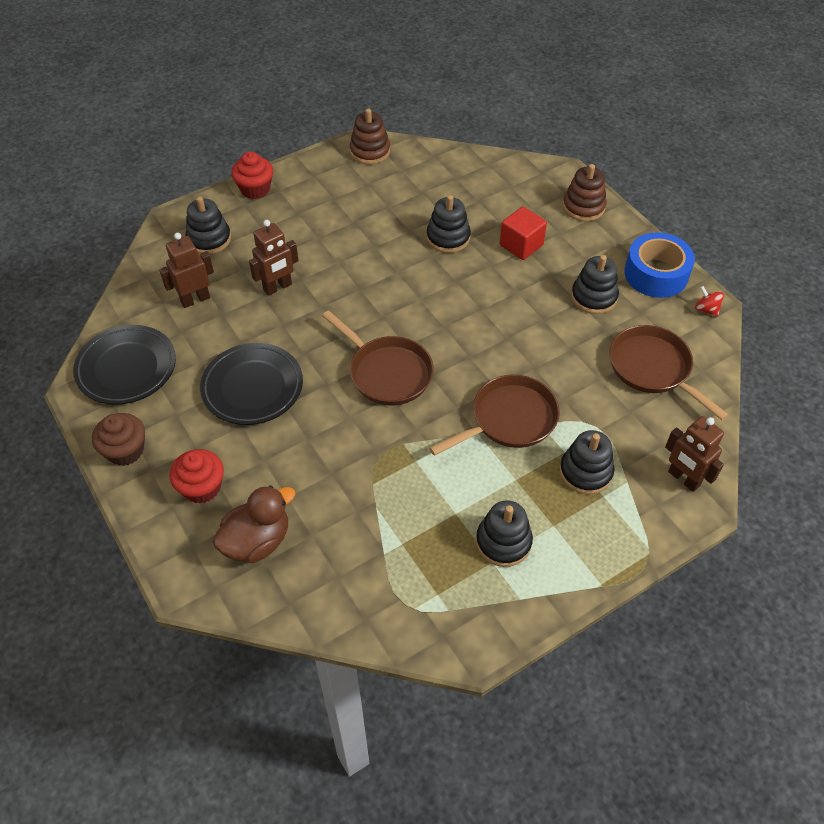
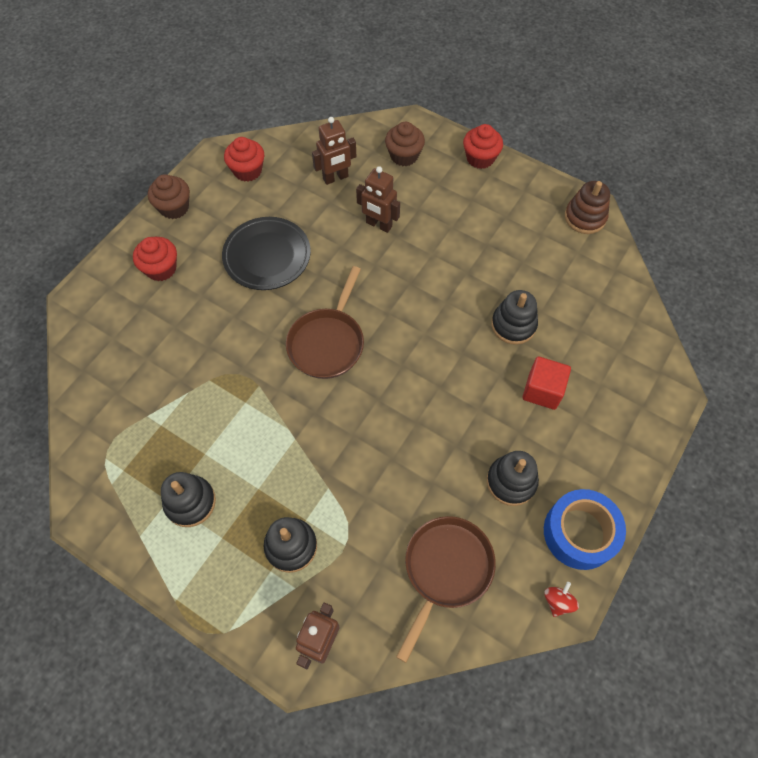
camera: 65 degrees right, 10 degrees up
black plate [73,325,176,405] -> red cupcake [224,137,264,182]
brown robot [159,233,214,308] -> brown robot turned 120 degrees clockwise [312,117,357,185]
black stacking toy [186,197,231,255] -> brown cupcake [385,122,425,166]
brown duck [213,485,296,563] -> none
brown pan [429,375,560,456] -> none
brown stacking toy [563,164,607,221] -> none

